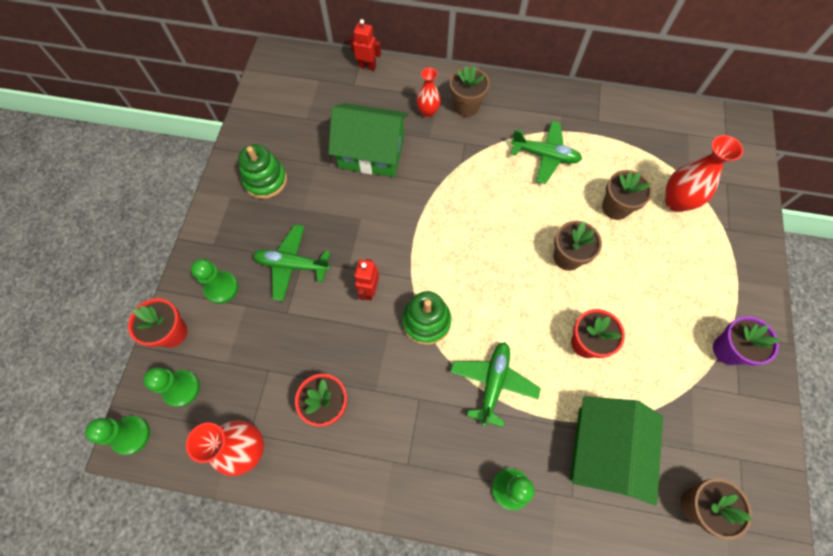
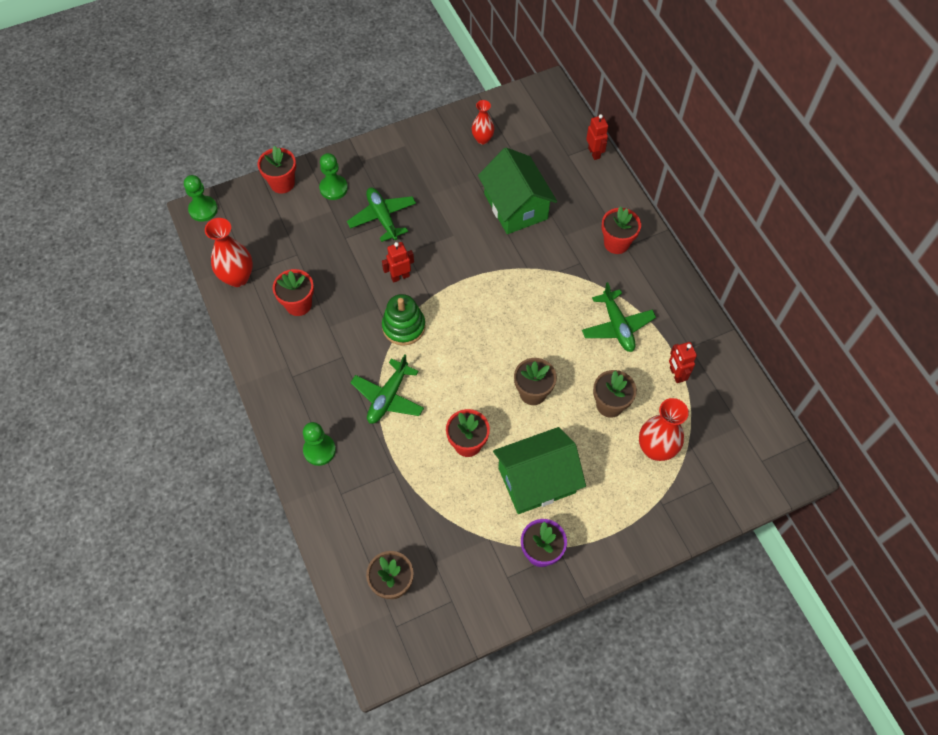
camera: 55 degrees right, 5 degrees down
green pawn [143,367,200,407] -> none
green stacking toy [238,144,287,199] -> none
red vase [416,68,441,118] -> red vase moved to [472,100,494,145]
brown flower pot [450,66,490,117] -> red flower pot [601,206,641,254]
green plane [450,342,541,428] -> green plane turned 135 degrees clockwise [350,354,424,424]
green house [570,396,663,506] -> green house moved to [493,427,586,514]
none -> red robot [669,342,697,383]

